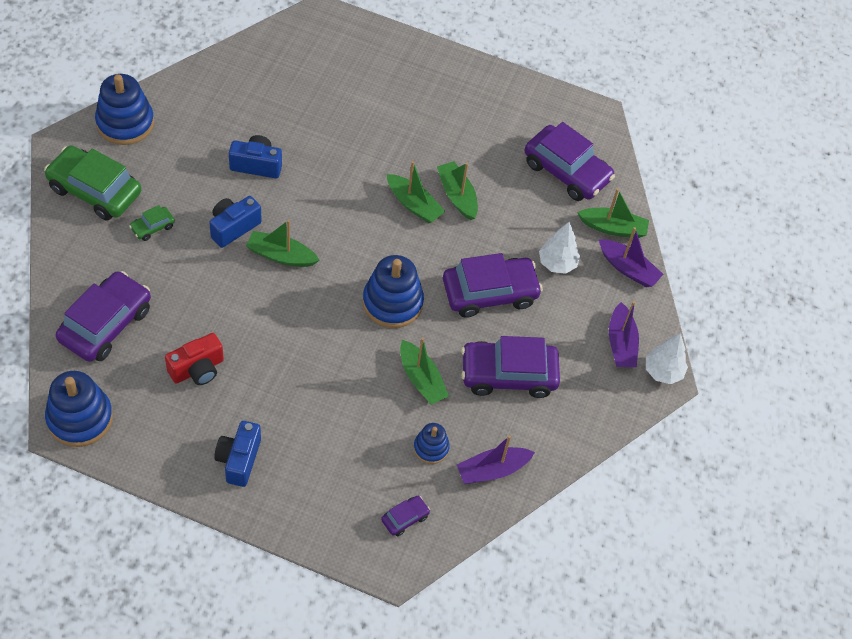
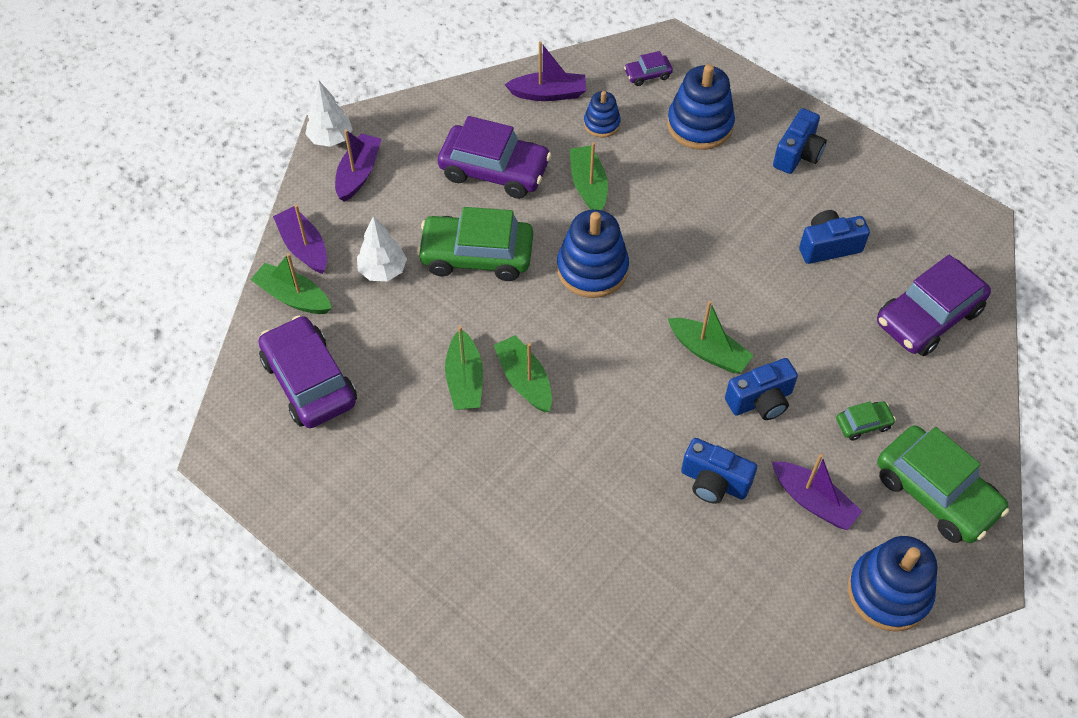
camera: 155 degrees left, 0 degrees up
blue stacking toy [45,371,113,447] -> blue stacking toy moved to [667,64,735,150]
red camera [165,333,224,385] -> blue camera [799,210,870,264]
purple car [443,253,543,318] -> green car [417,207,533,281]
none -> purple boat [772,454,862,530]

